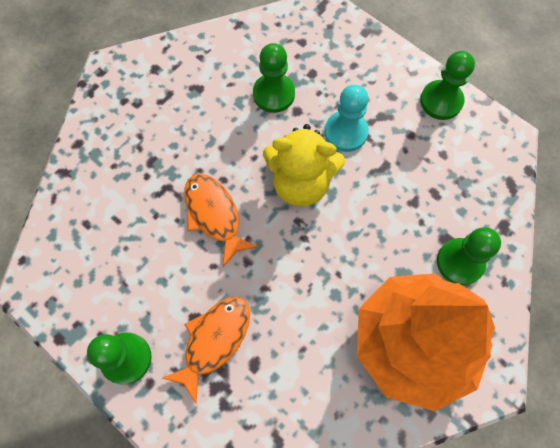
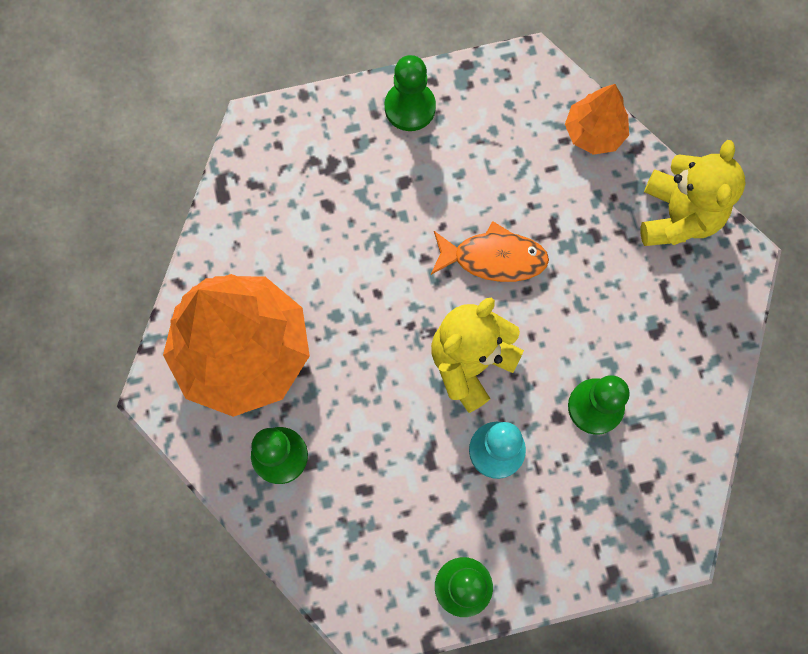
camera: 125 degrees right, 5 degrees up
orange fish [162,297,250,404] -> none
none -> orange tree [565,84,629,155]
none -> yellow teddy bear [641,140,746,246]

